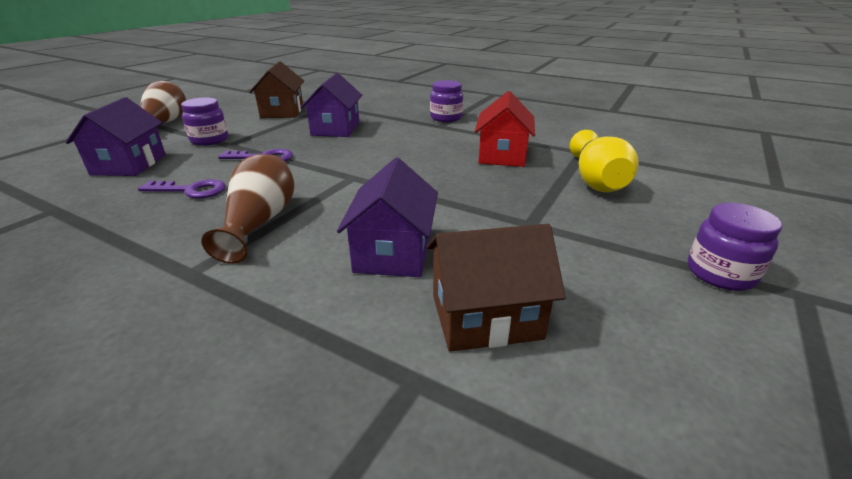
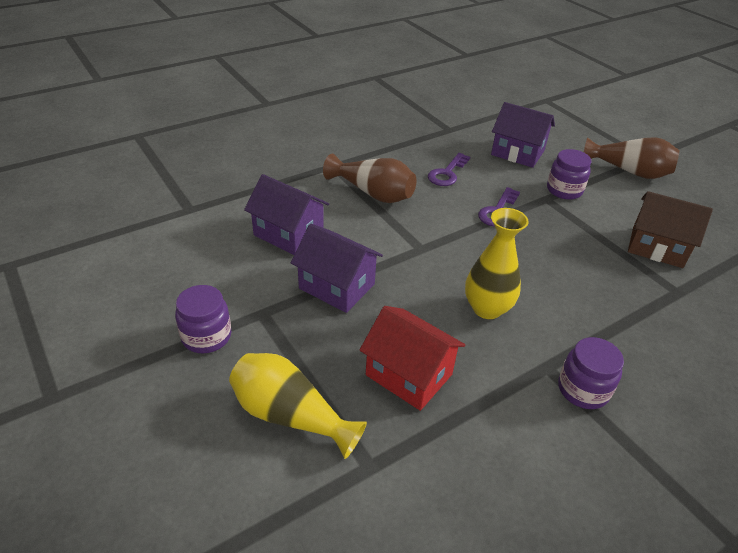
camera: 115 degrees right, 10 degrees up
purple house [300,73,362,137] -> purple house moved to [291,224,383,313]
brown house [427,224,566,352] -> none
purple jar [688,203,782,291] -> purple jar moved to [175,285,231,353]
none -> yellow vase [465,208,529,319]

